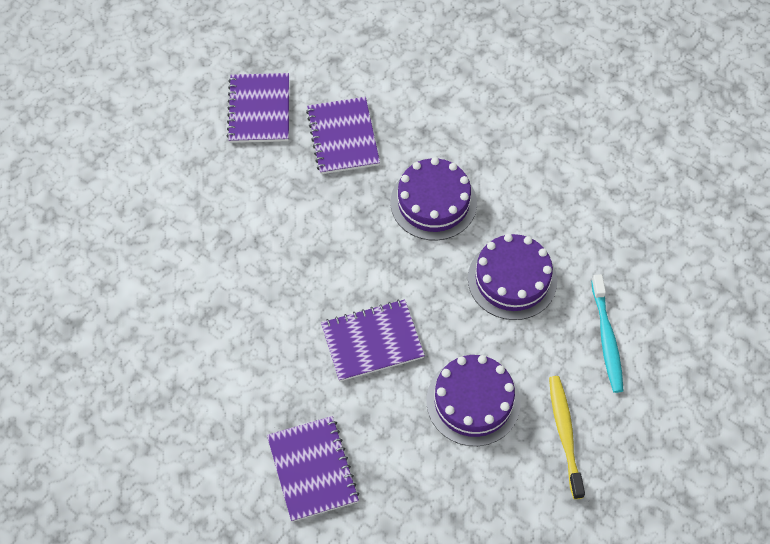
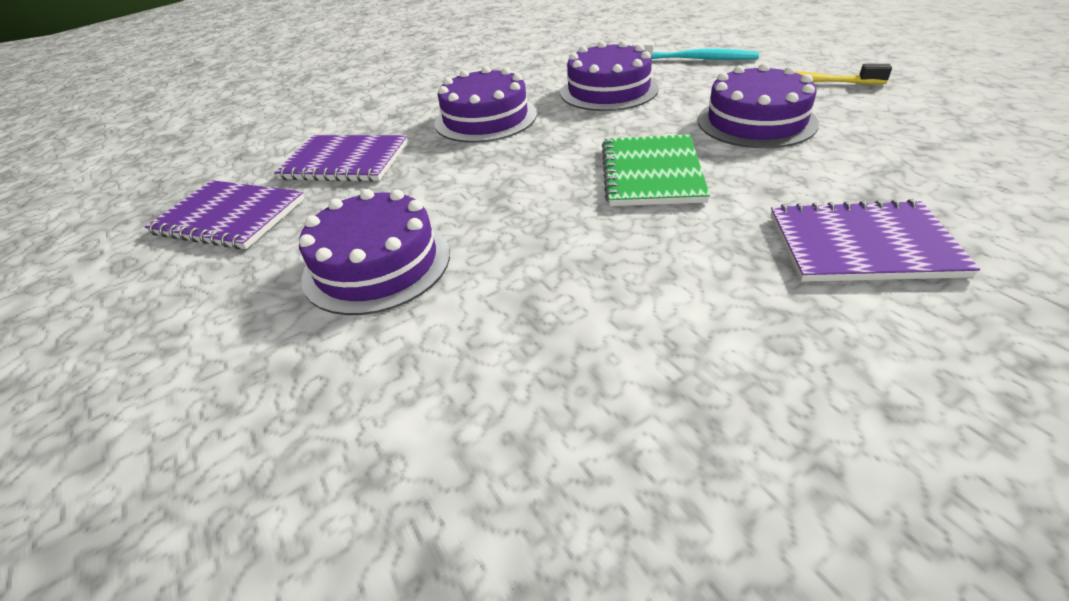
camera: 65 degrees left, 20 degrees down
purple notebook [321,299,425,381] -> green notebook [602,134,710,206]
none -> purple cake [299,189,450,315]

